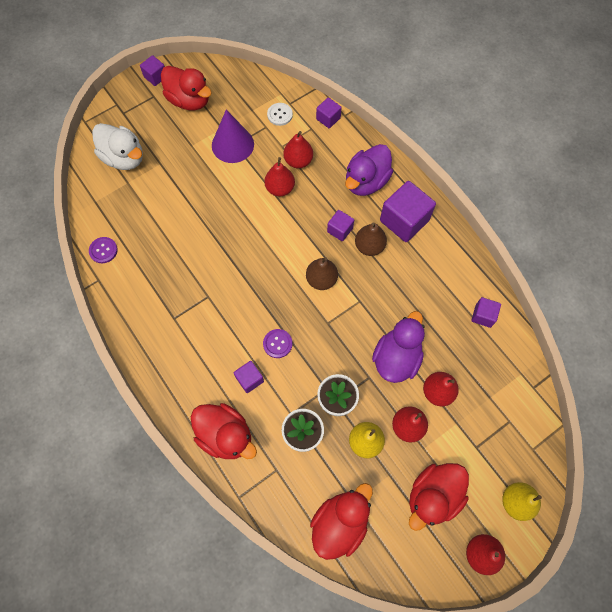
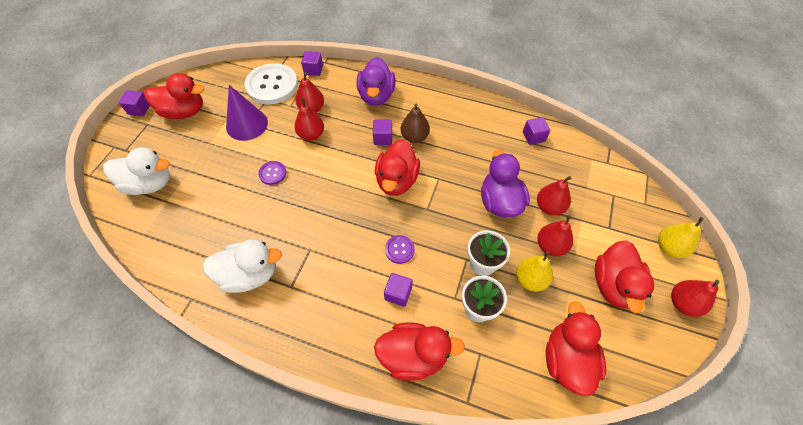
camera: 35 degrees left, 10 degrees down
purple button [89,237,118,263] -> purple button moved to [258,161,286,185]
white button [267,103,293,126] -> white button [245,63,298,105], size x2.17
brown pear [306,257,338,290] -> red duck [375,139,420,196]
purple cube [380,181,436,242] -> none
none -> white duck [202,239,282,293]

